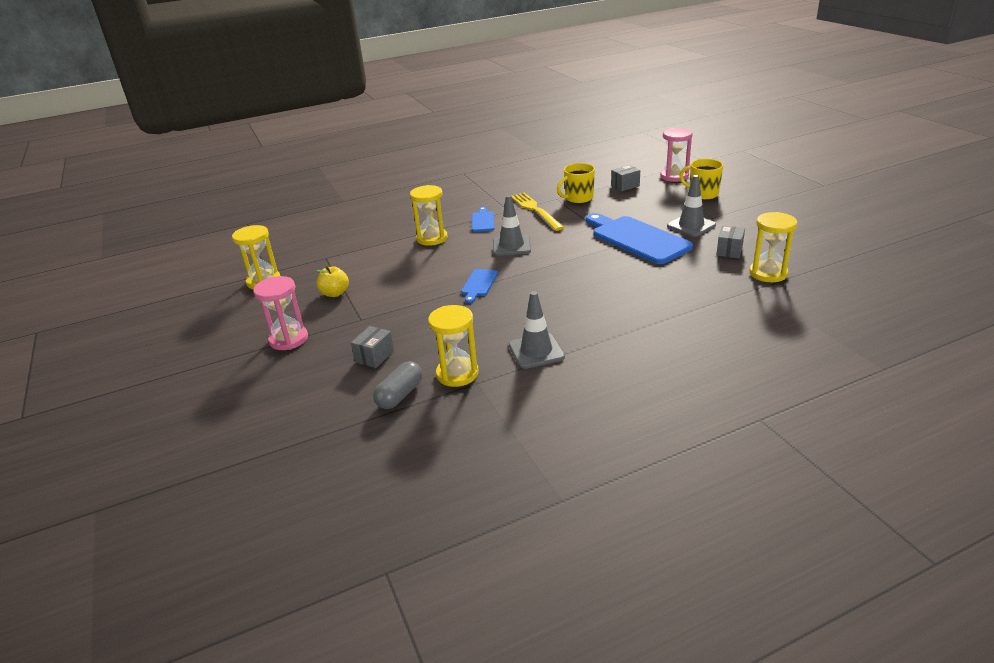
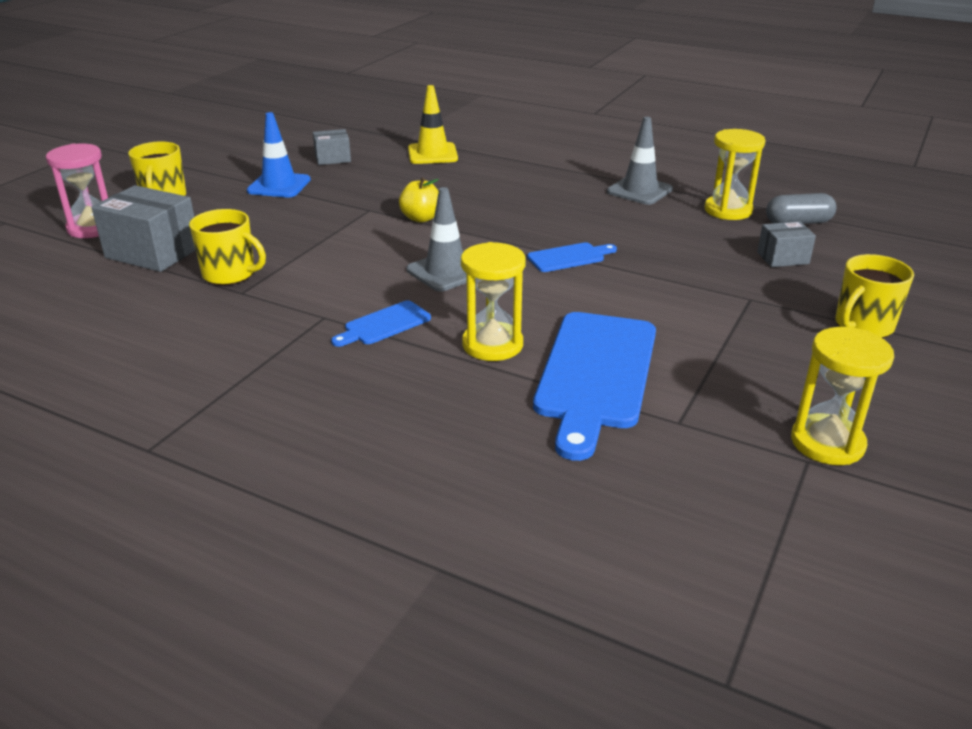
camera: 130 degrees left, 0 degrees up
pink hourglass [253,276,308,350] -> yellow mug [835,254,914,338]
yellow apple [316,266,349,297] -> yellow apple moved to [399,178,439,223]
yellow fork [511,192,565,231] -> none
blue cutting board [586,213,693,264] -> blue cutting board moved to [533,312,656,461]
grey box [611,165,640,192] -> grey box [91,185,196,272], size x1.78
grey traffic cone [667,175,716,237] -> blue traffic cone [247,112,311,198]
yellow hourglass [749,212,797,282] -> none
none -> yellow traffic cone [408,85,458,164]

